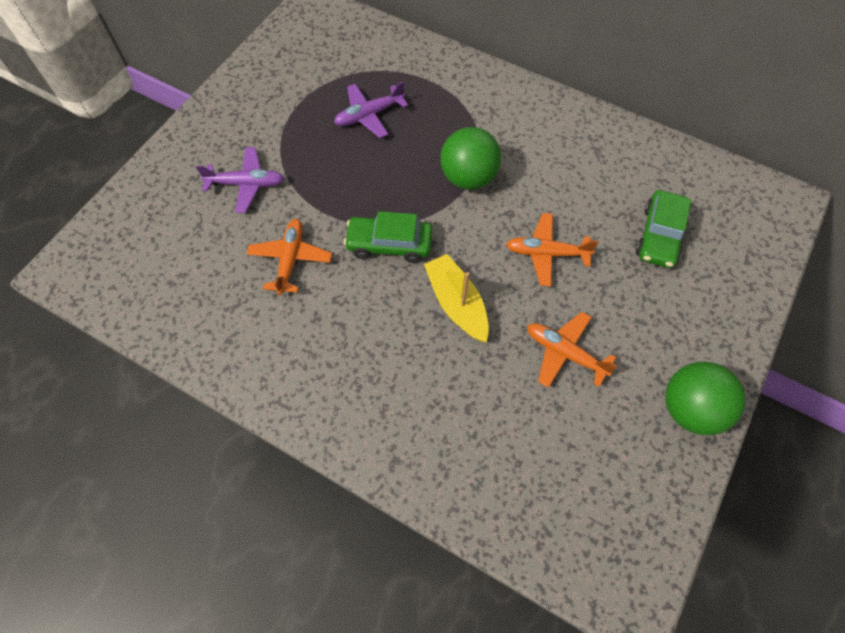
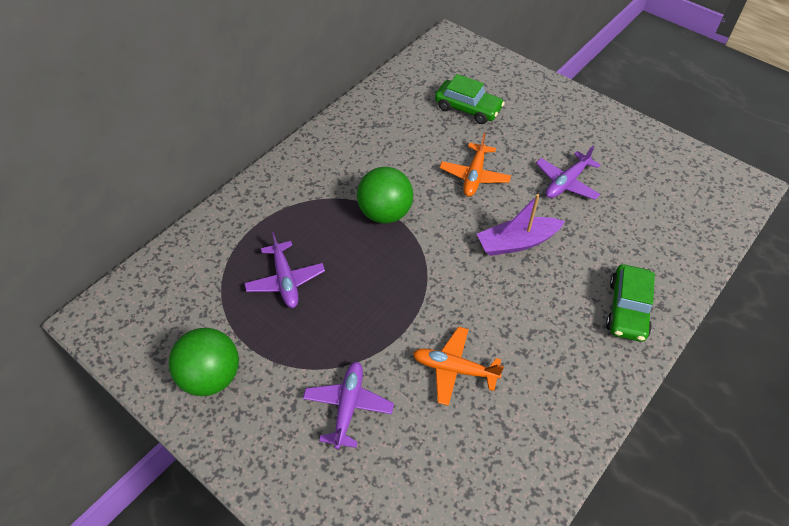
camera: 80 degrees left, 10 degrees down
green car [344,211,433,263] -> green car moved to [606,264,655,342]
yellow boat [424,254,489,342] -> purple boat [477,194,565,256]
orange plane [527,312,617,388] -> purple plane [536,145,600,200]
green ball [665,361,746,435] -> green ball moved to [169,328,239,396]

